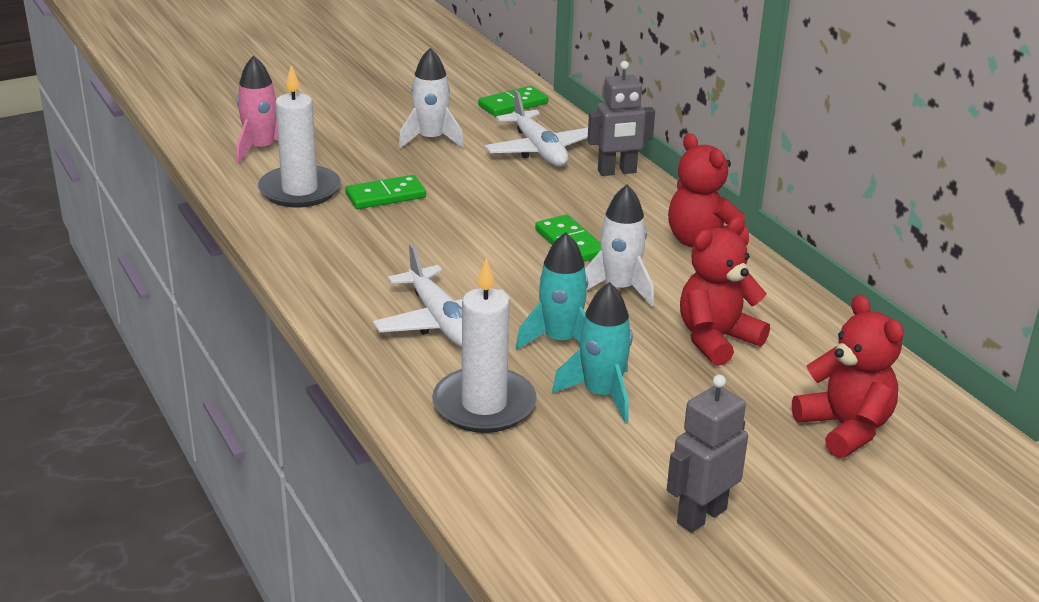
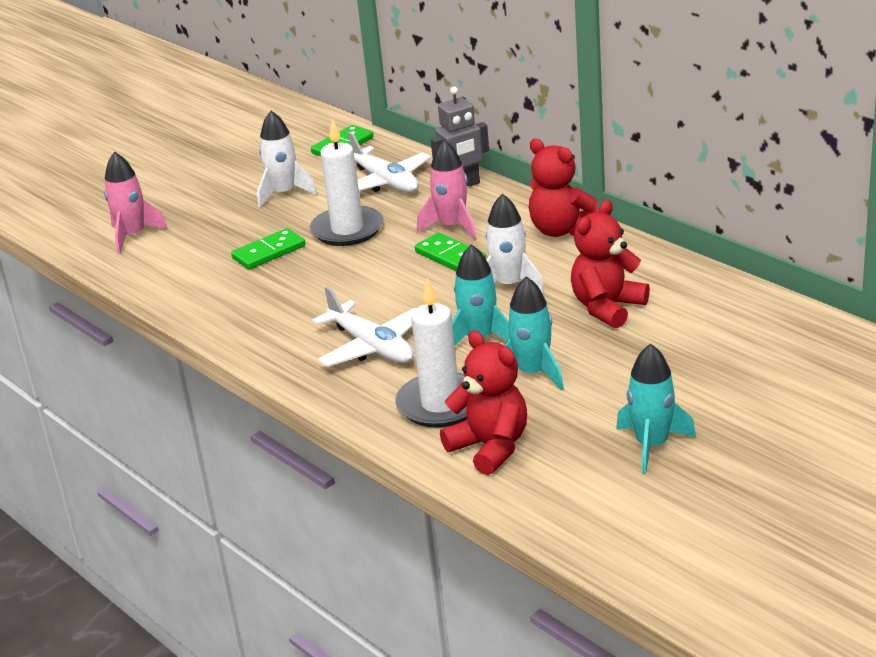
camera: 10 degrees left, 0 degrees up
white candle [258,65,341,208] -> white candle moved to [310,118,384,246]
grey robot [667,375,748,533] -> turquoise rocket [616,344,696,474]
red teddy bear [792,294,904,458] -> red teddy bear moved to [440,330,527,475]
none -> pink rocket [417,140,476,240]

